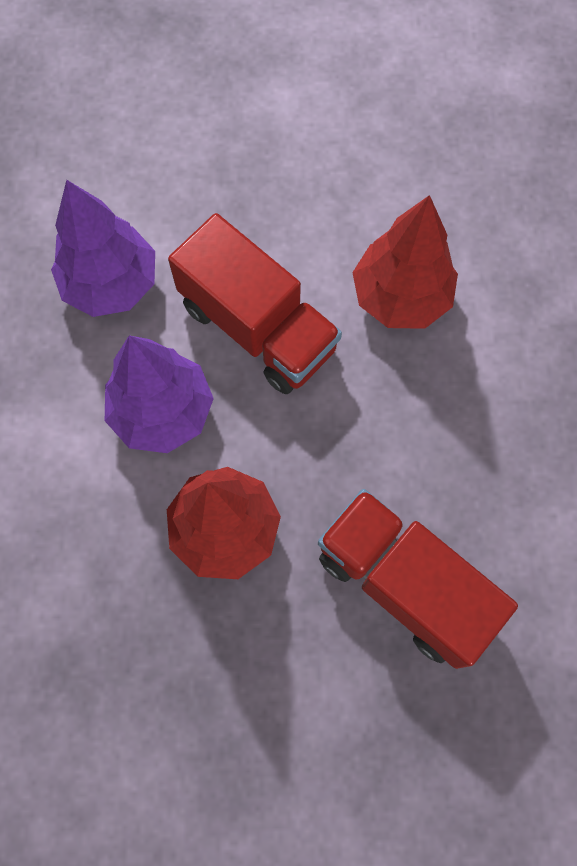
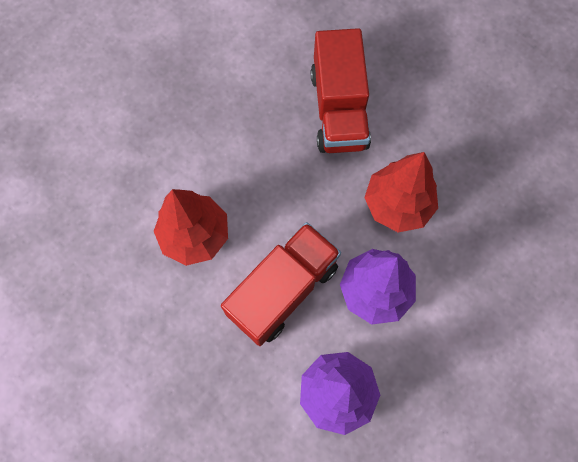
camera: 135 degrees left, 0 degrees up
red truck [168,213,342,394] -> red truck turned 45 degrees clockwise [221,222,341,346]

